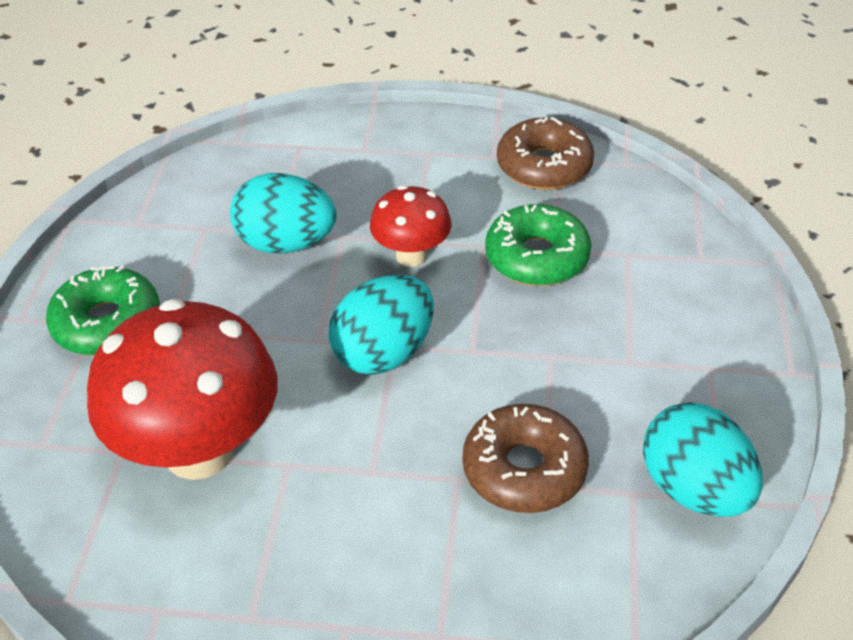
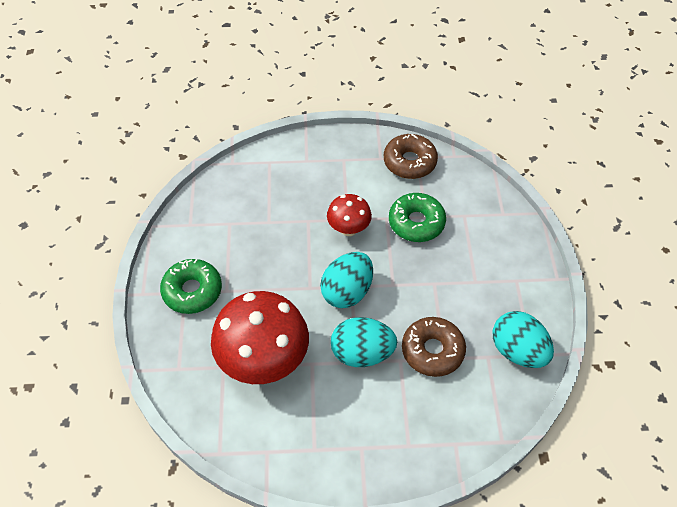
camera: 10 degrees left, 10 degrees up
turquoise egg [230,173,336,253] -> turquoise egg moved to [331,317,397,367]

